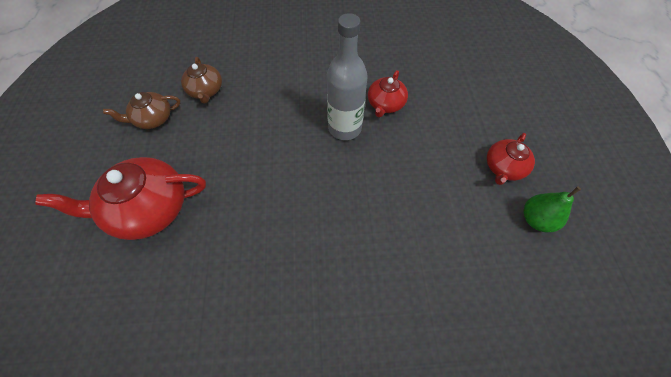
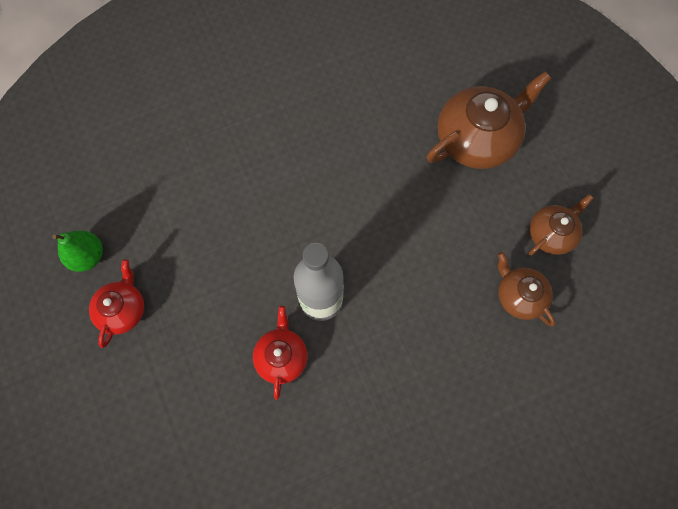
camera: 160 degrees right, 10 degrees up
red teapot [36,157,206,240] -> brown teapot [427,72,551,169]

